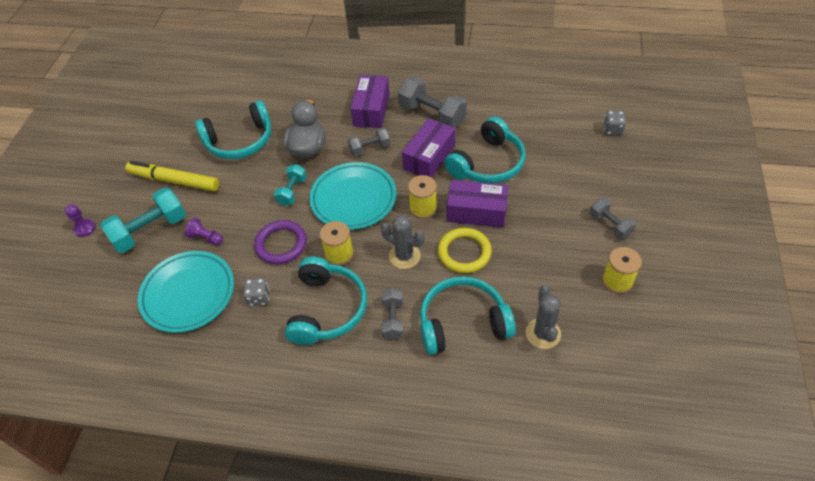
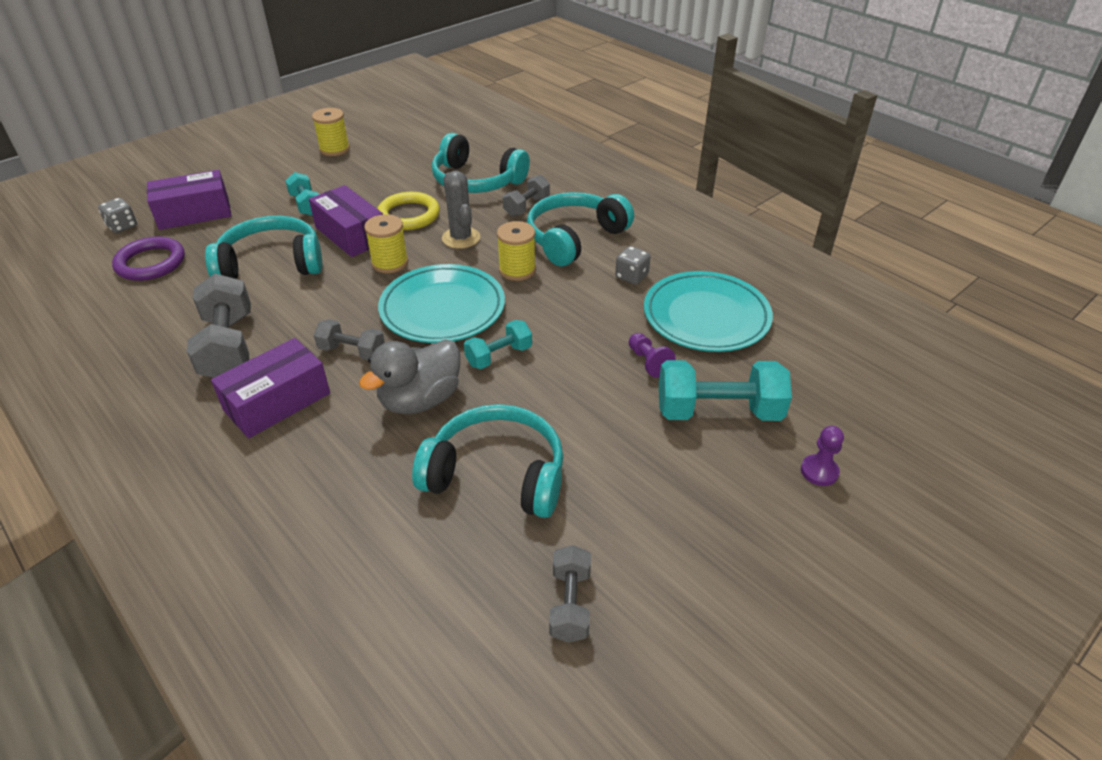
camera: 145 degrees left, 10 degrees down
yellow marker [125,161,219,191] -> none
purple ring [254,220,307,264] -> purple ring moved to [112,237,185,281]
purple box [402,118,455,178] -> purple box moved to [147,170,231,230]
grey cactus [526,285,561,349] -> none
grey dumbbell [590,198,636,239] -> grey dumbbell moved to [549,545,591,643]
none -> turquoise dumbbell [285,172,319,216]

